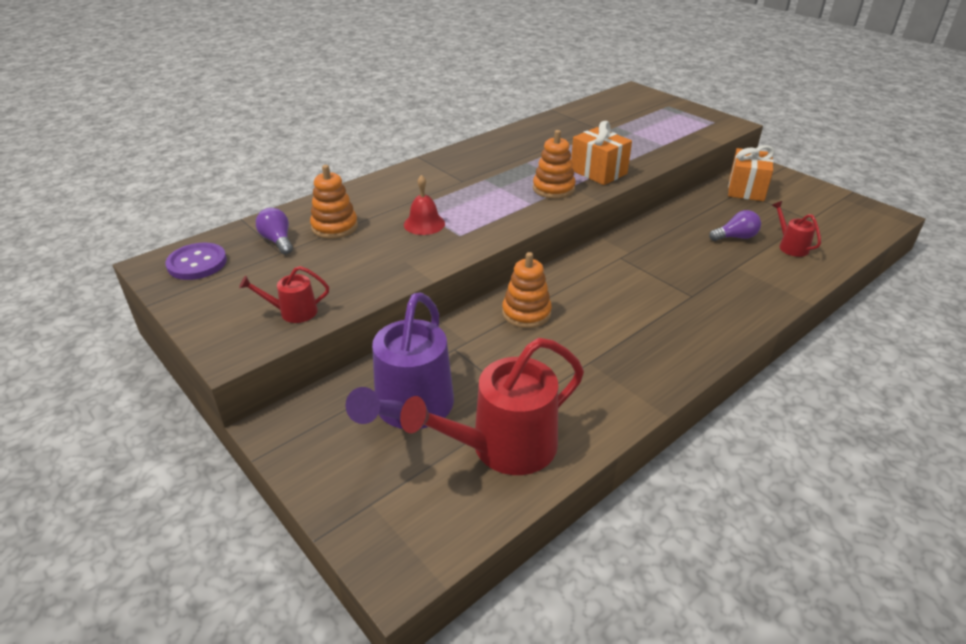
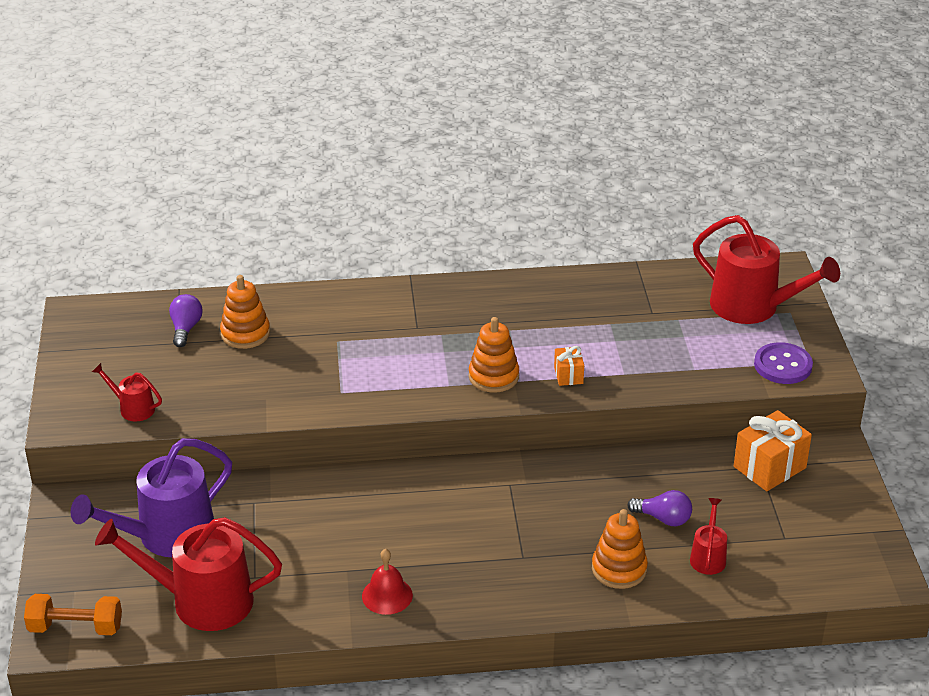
camera: 35 degrees right, 0 degrees up
purple button [165,243,227,280] -> purple button moved to [754,342,813,384]
red bell [404,175,445,235] -> red bell moved to [362,549,413,615]
orange stacking toy [502,252,552,328] -> orange stacking toy moved to [592,509,648,589]
orange gift [571,121,632,185] -> orange gift [554,346,584,386], size x0.54
none -> orange dumbbell [24,594,122,635]
none -> red watering can [693,215,840,324]

